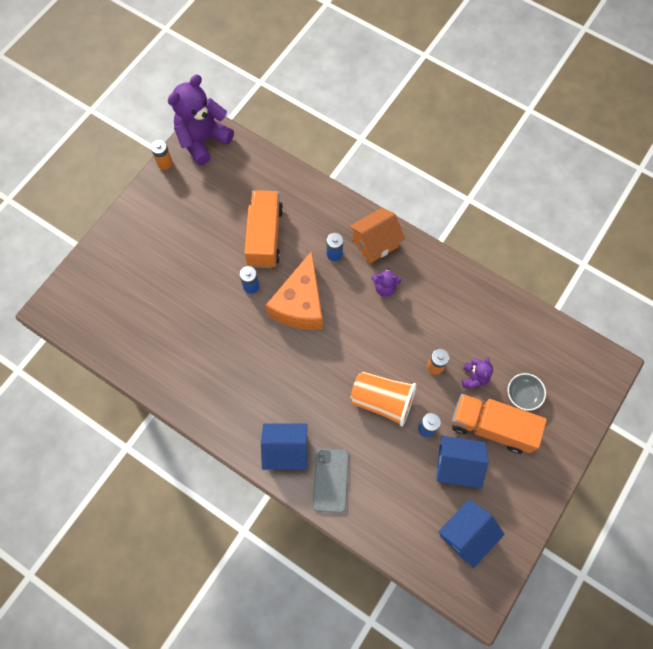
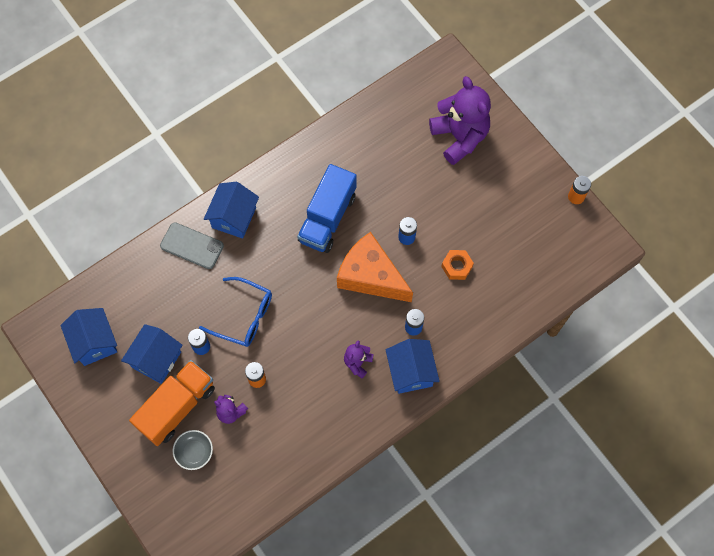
camera: 110 degrees right, 0 degrees up
purple teddy bear [168,75,234,165] -> purple teddy bear moved to [429,76,491,165]
orange truck [244,190,283,268] -> orange nut [441,250,474,280]
orange house [349,208,405,263] -> blue house [386,339,440,394]
orange cup [350,372,416,427] -> blue glasses [199,277,272,347]
none -> blue truck [297,164,357,253]

